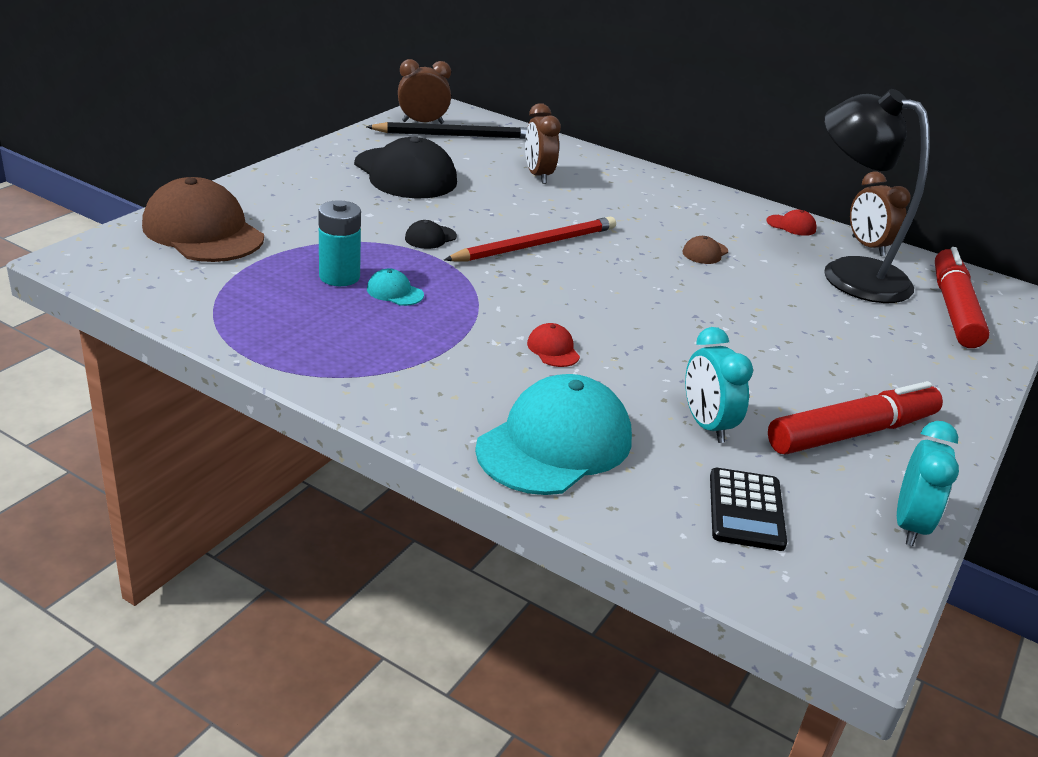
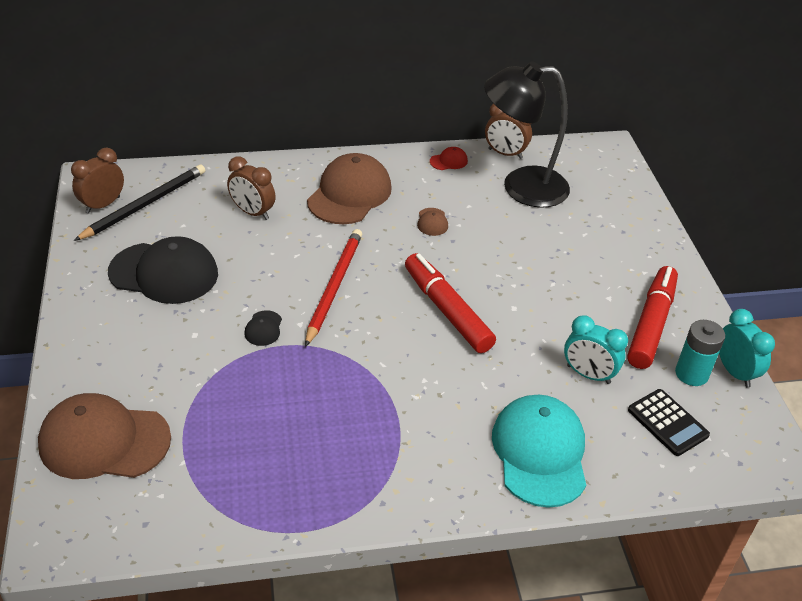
camera: 40 degrees left, 10 degrees up
turquoise battery [318,200,361,286] -> turquoise battery moved to [675,320,725,386]
turquoise cap [367,269,424,306] -> none
red cap [527,323,580,367] -> none
red marker [935,247,990,348] -> red marker moved to [405,253,496,353]
none -> brown cap [307,153,392,224]

